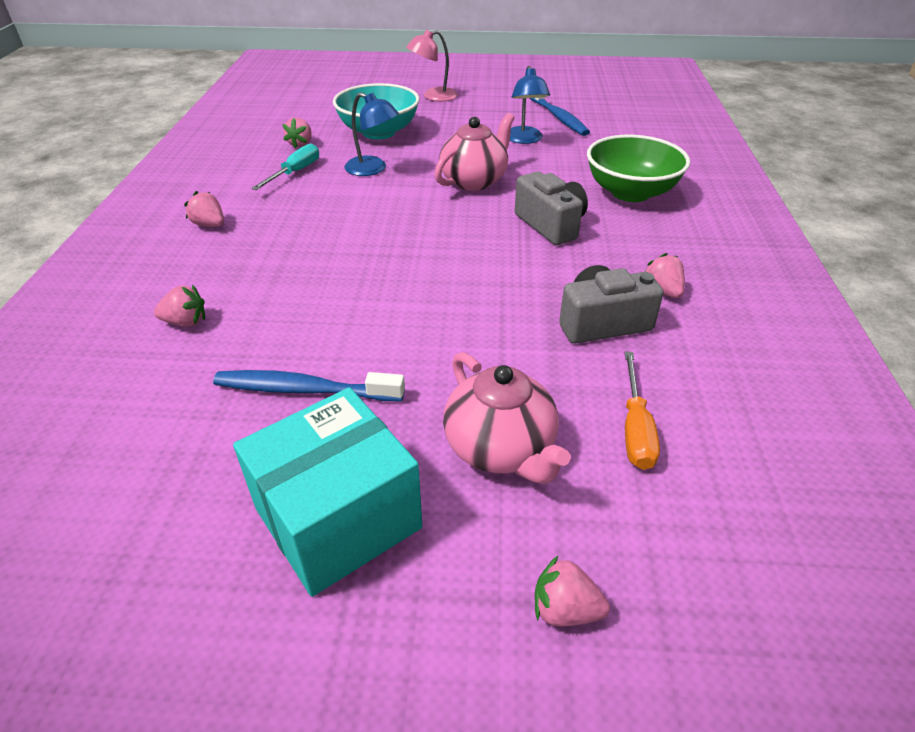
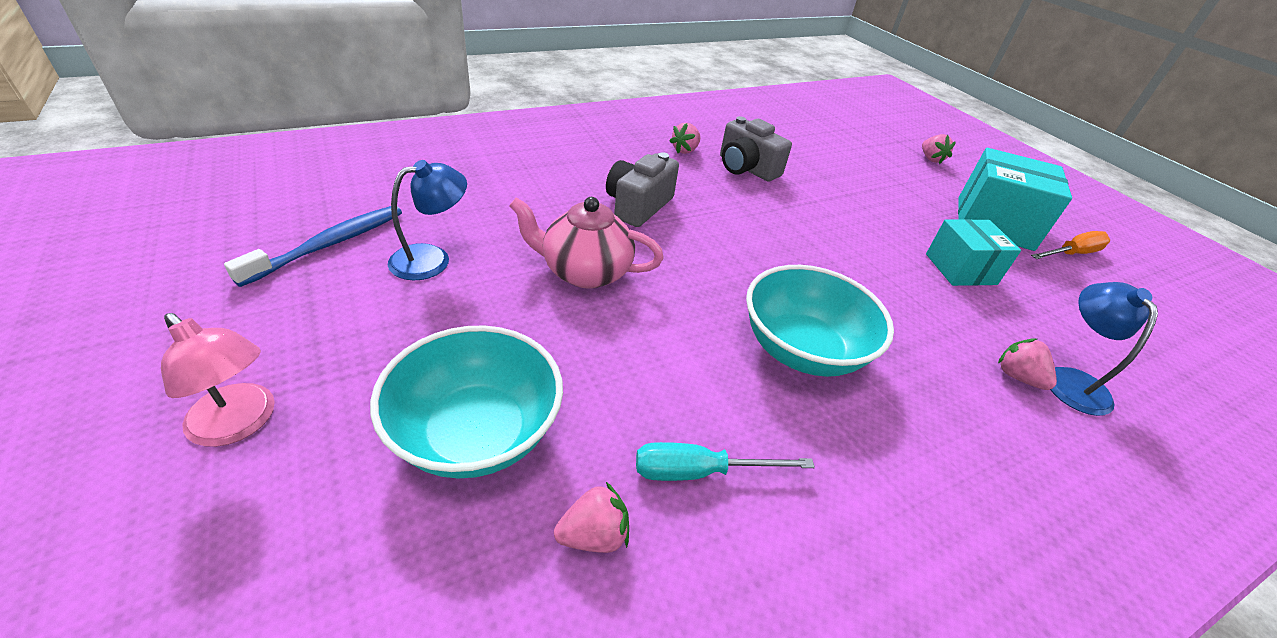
camera: 125 degrees left, 0 degrees up
pink strawberry [184,191,224,227] -> none
blue toothbrush [213,370,405,401] -> turquoise box [926,219,1021,286]
blue lamp [345,92,399,176] -> blue lamp moved to [1050,282,1158,416]
pink teapot [443,352,570,484] -> none
green bowl [587,135,690,202] -> none
orange screwdriver [624,352,660,470] -> orange screwdriver moved to [1031,231,1110,259]
none -> turquoise bowl [746,265,894,377]

